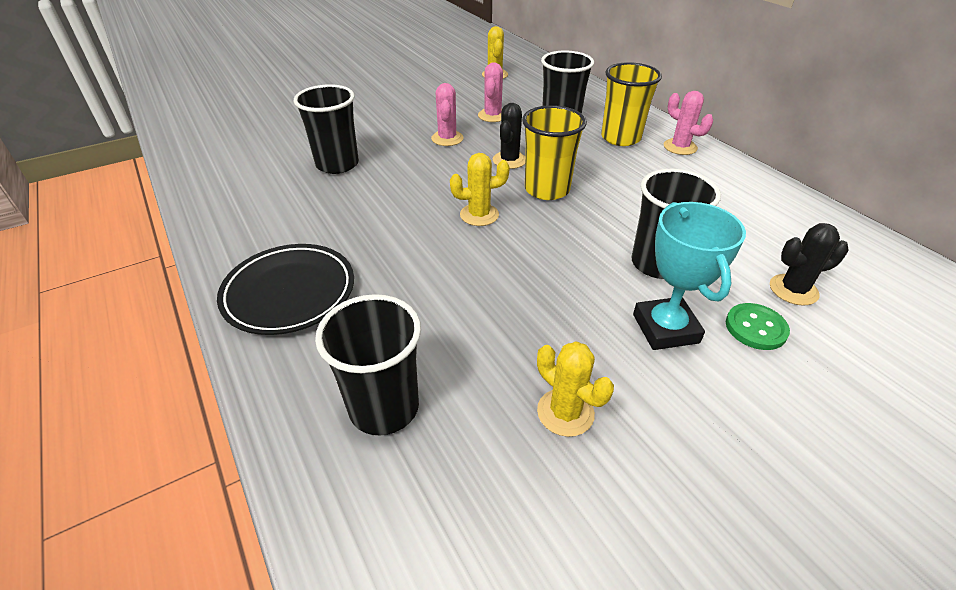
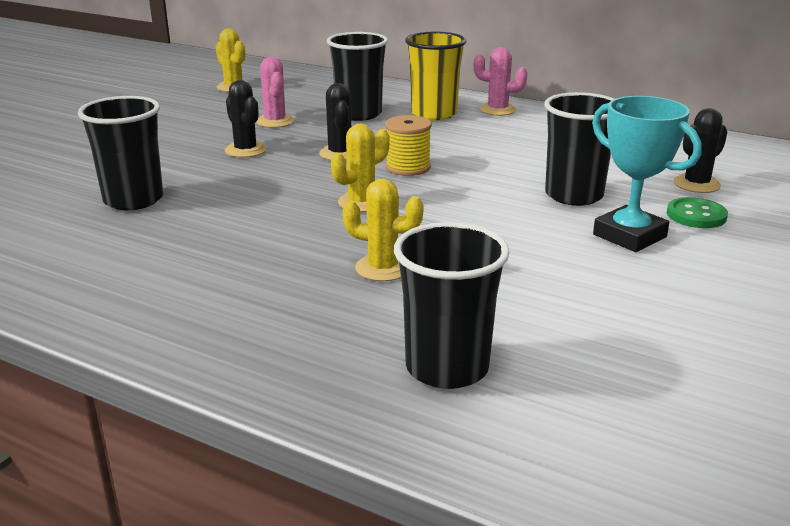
camera: 30 degrees left, 15 degrees down
black plate [217,244,354,335] -> none
pink cactus [431,83,464,146] -> black cactus [225,80,267,158]
yellow cup [522,105,587,200] -> yellow spool [385,115,432,176]
yellow cactus [537,341,614,437] -> yellow cactus moved to [343,179,424,281]

